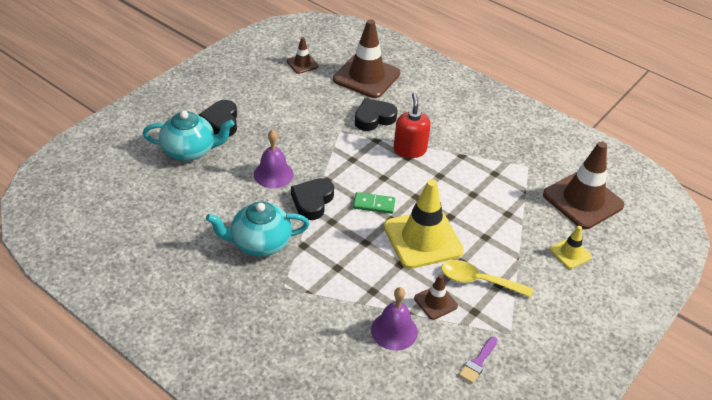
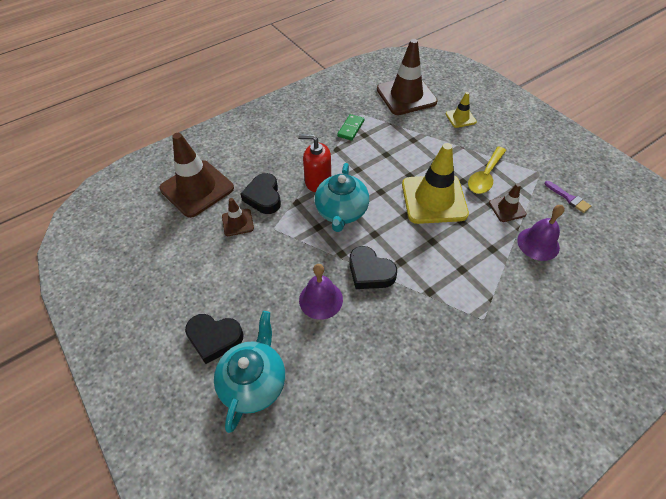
camera: 70 degrees left, 10 degrees up
turquoise teapot [206,202,310,257] -> turquoise teapot moved to [315,163,369,232]
brown traffic cone [287,37,319,74] -> brown traffic cone moved to [222,198,254,236]
green domino [353,192,395,214] -> green domino moved to [337,114,364,141]

